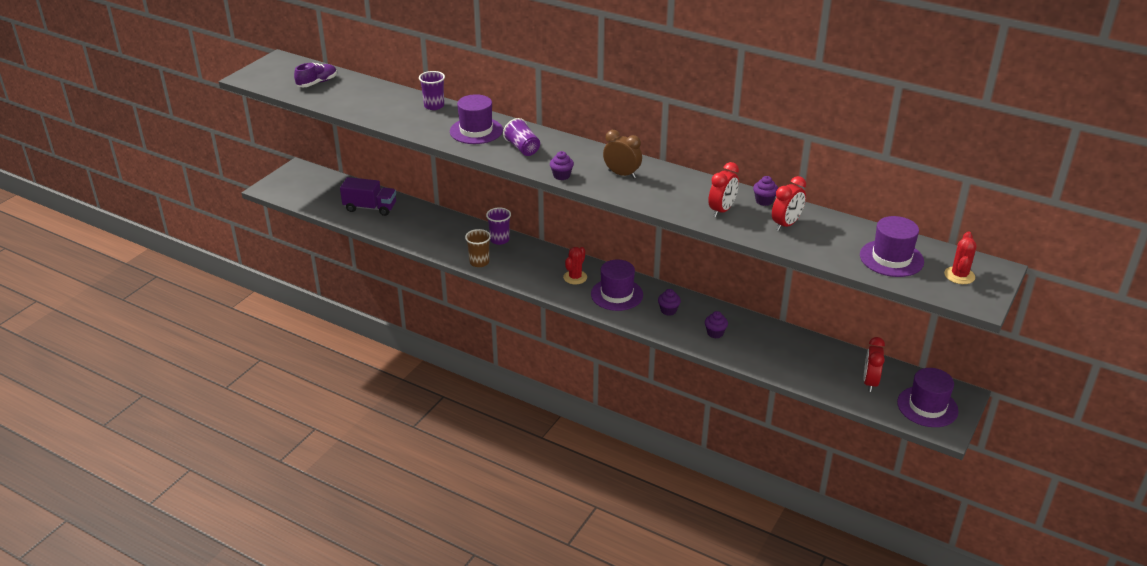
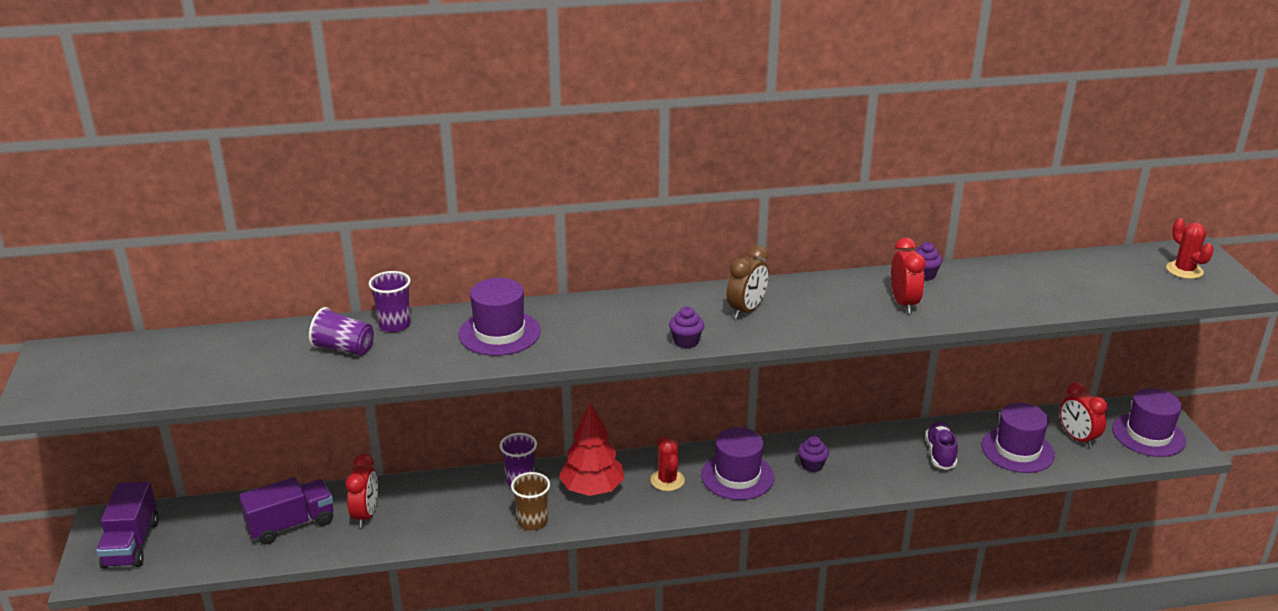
camera: 40 degrees left, 5 degrees down
purple shoe [294,63,337,87] -> purple shoe moved to [925,422,958,470]
purple cup [503,118,540,156] -> purple cup moved to [309,307,374,356]
brown clock [603,130,642,178] -> brown clock turned 135 degrees clockwise [727,245,769,319]
purple cupcake [705,311,728,338] -> none
red clock [772,176,806,231] -> red clock moved to [346,454,378,528]
purple hat [860,216,924,277] -> purple hat moved to [982,403,1055,473]
none -> purple truck [96,481,159,569]
none -> red tree [559,402,625,496]

